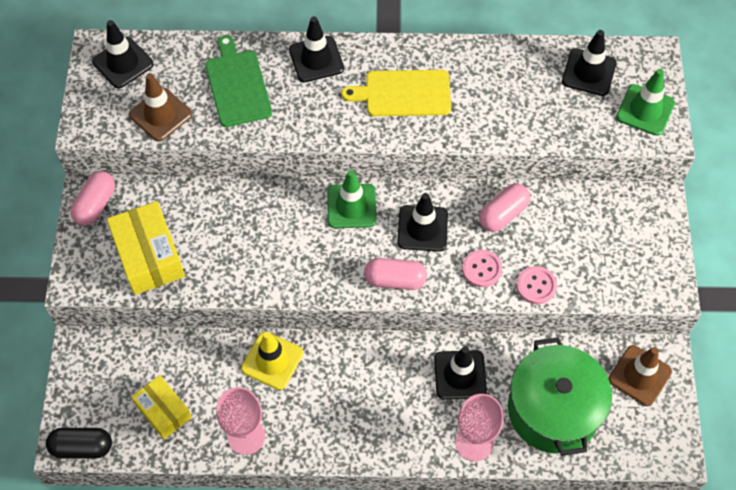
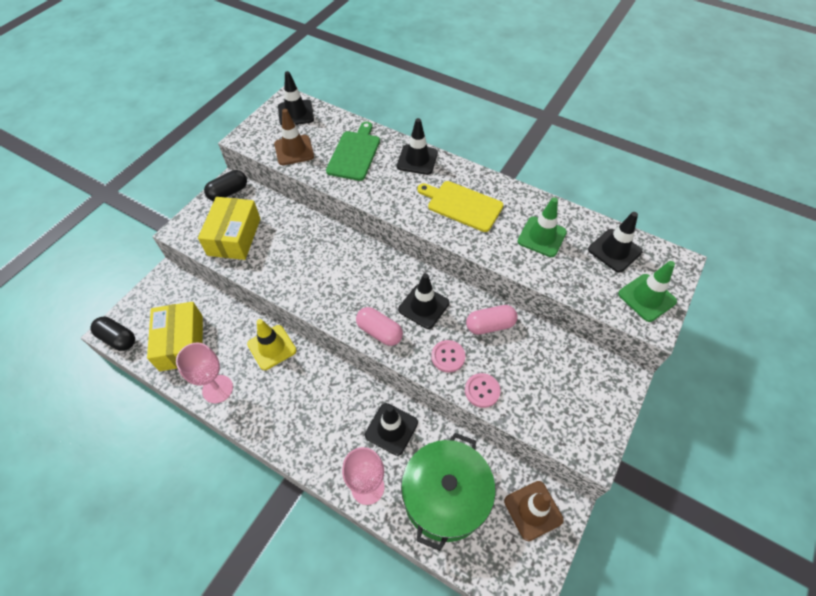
camera: 30 degrees right, 5 degrees down
pink capsule [70,171,115,226] -> black capsule [204,170,247,201]
yellow box [131,375,192,439] -> yellow box [147,302,203,371], size x1.53
green traffic cone [327,170,377,228] -> green traffic cone moved to [518,197,567,257]

